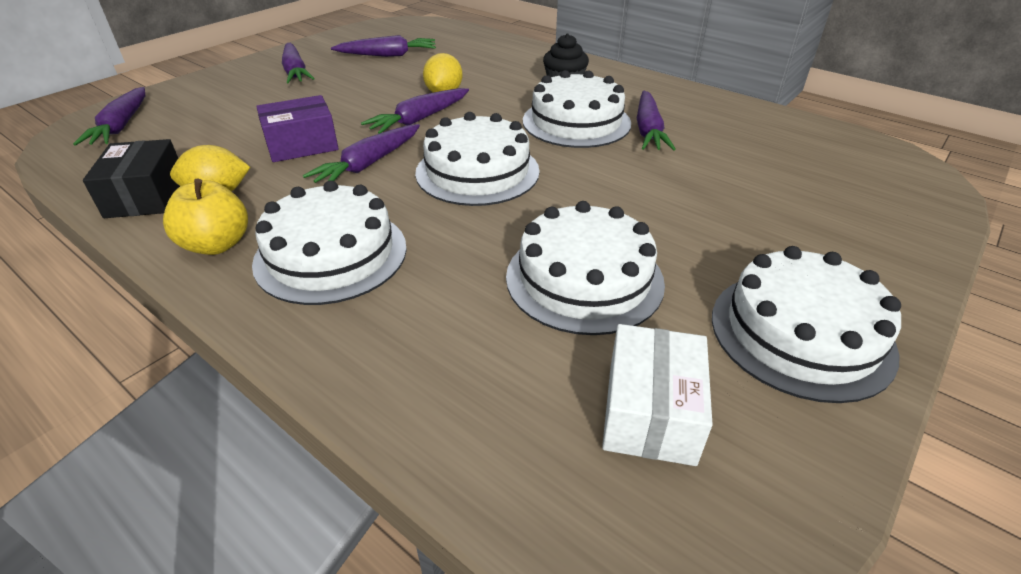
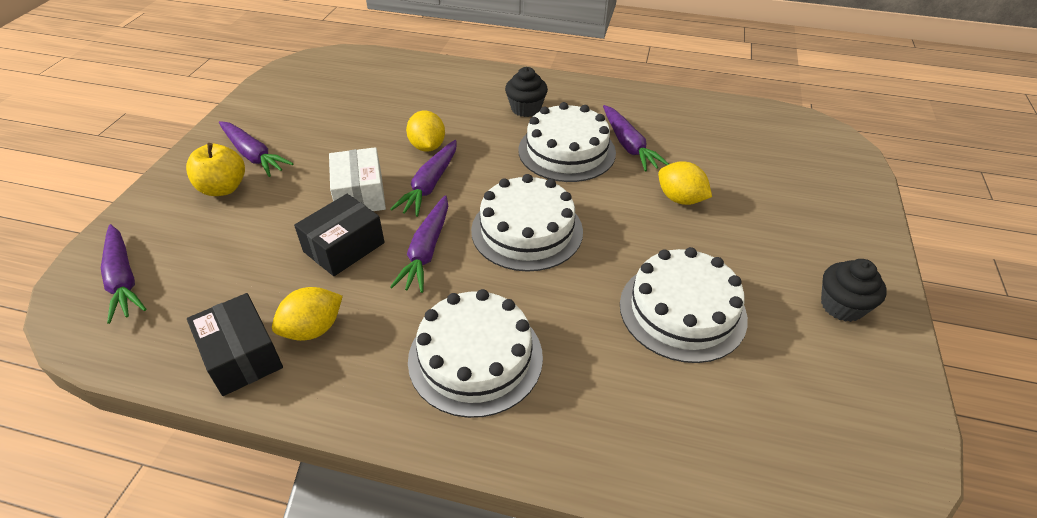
camera: 25 degrees left, 5 degrees up
yellow apple [163,179,248,255] -> yellow apple moved to [186,143,245,196]
purple box [256,95,339,162] -> black box [294,194,385,276]
purple carrot [331,35,436,57] -> none
white box [602,324,713,466] -> white box moved to [329,147,386,211]
white cake [712,246,901,403] -> black cupcake [821,259,887,322]
none -> yellow lemon [658,161,712,205]

